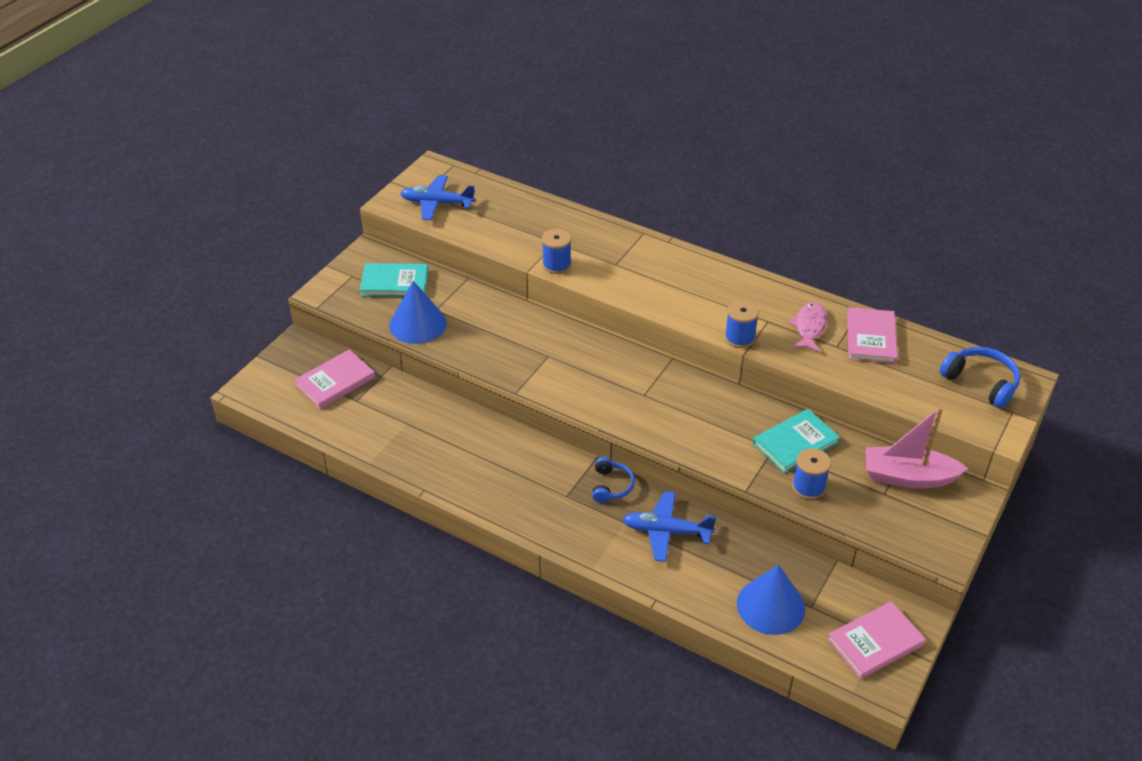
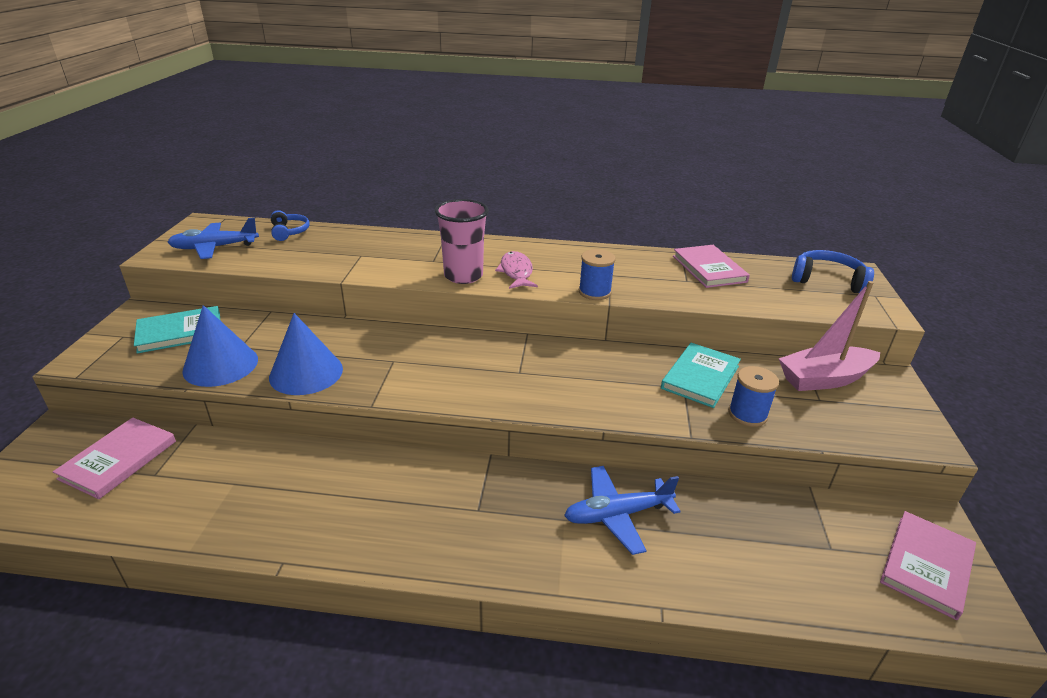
camera: 25 degrees left, 10 degrees down
blue spool [542,229,571,274] -> none
blue headphones [592,457,635,503] -> blue headphones moved to [271,210,310,241]
blue cone [737,565,805,635] -> blue cone moved to [269,313,343,395]
pink fish [789,302,827,352] -> pink fish moved to [495,251,538,289]
none -> pink cup [435,199,489,284]

